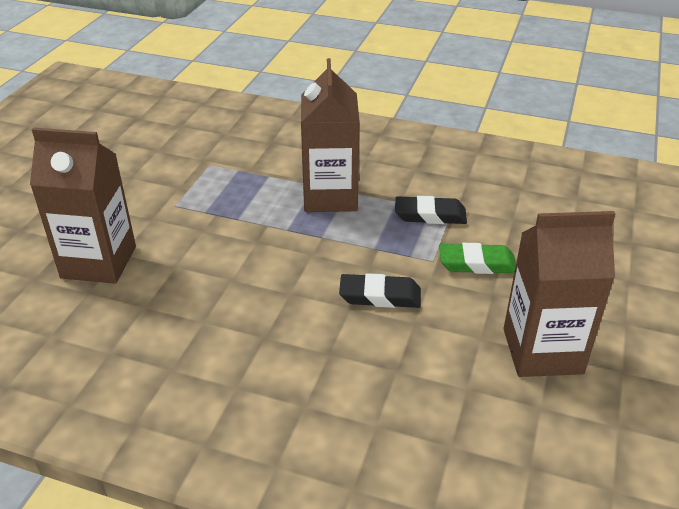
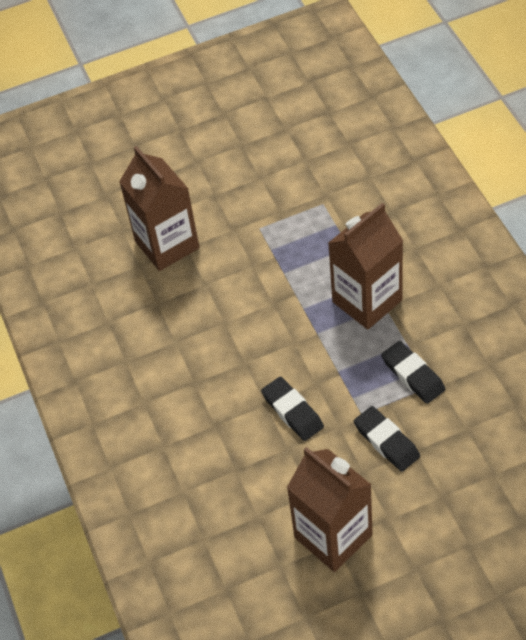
camera: 55 degrees right, 15 degrees up
green eraser [439,243,516,274] -> black eraser [354,406,420,472]

